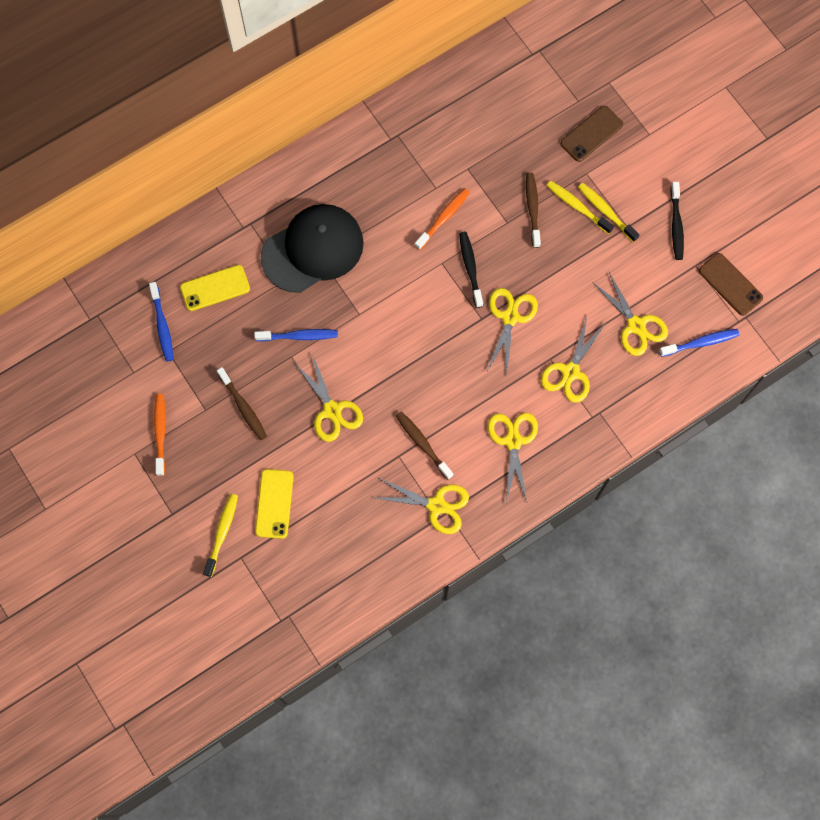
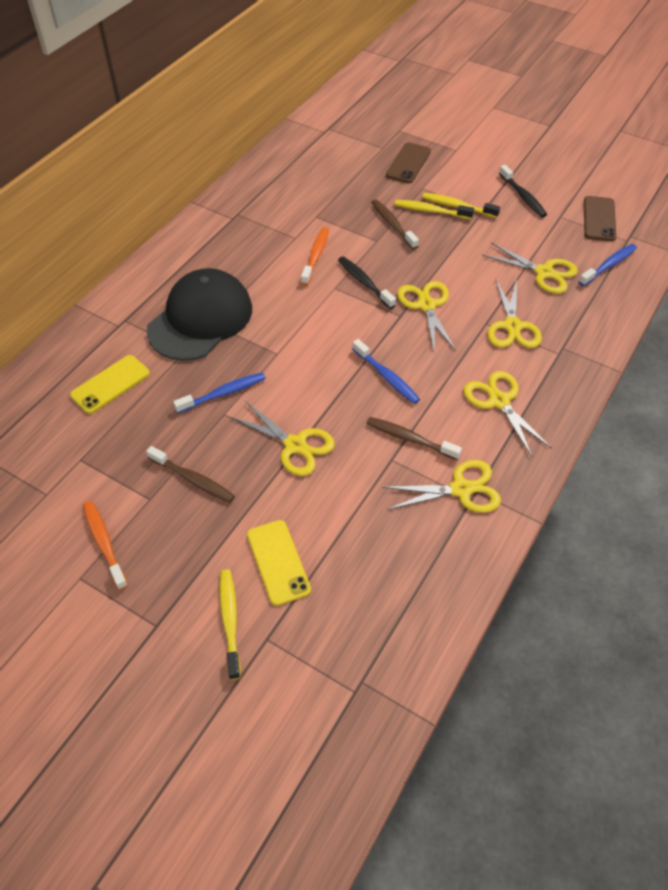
camera: 25 degrees left, 20 degrees down
blue toothbrush [149,282,173,361] -> blue toothbrush moved to [353,339,420,404]
brown phone [699,253,763,316] -> brown phone turned 75 degrees clockwise [584,196,616,241]

